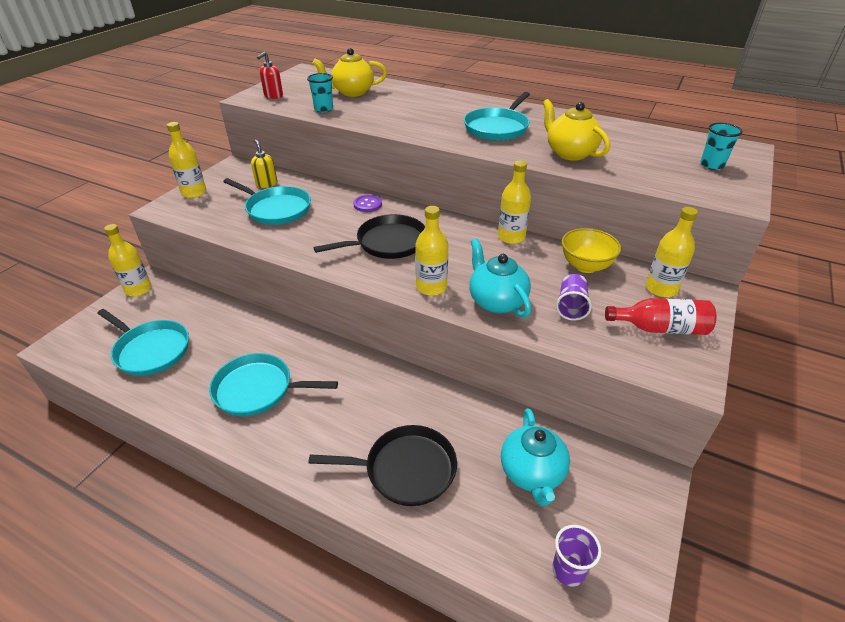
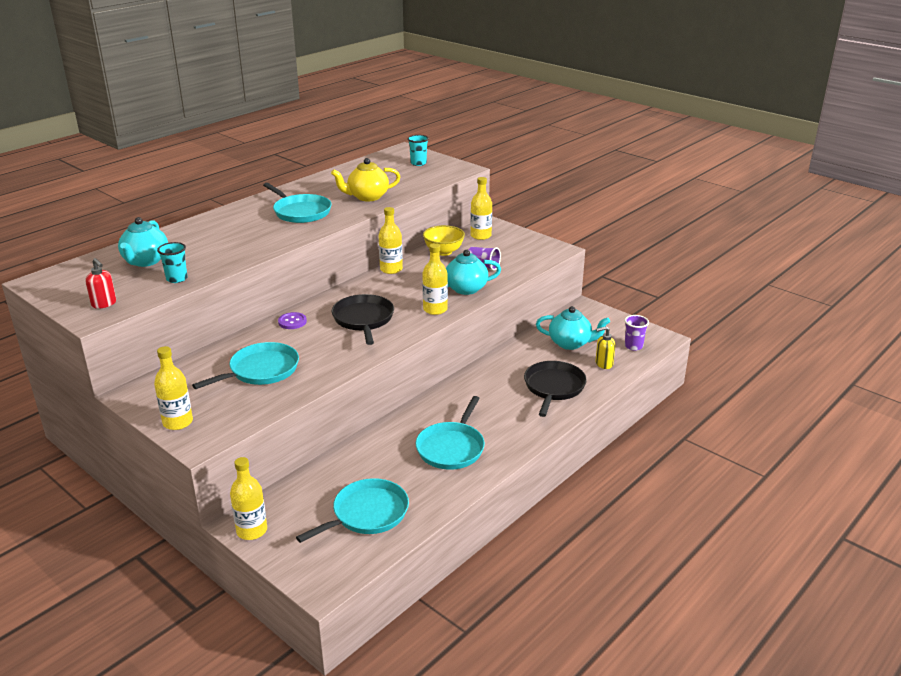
camera: 75 degrees left, 10 degrees down
yellow soap dispenser [251,139,277,188] -> yellow soap dispenser moved to [595,326,616,369]
yellow teapot [312,48,387,97] -> turquoise teapot [118,217,168,267]
red bottle [605,298,716,335] -> none

